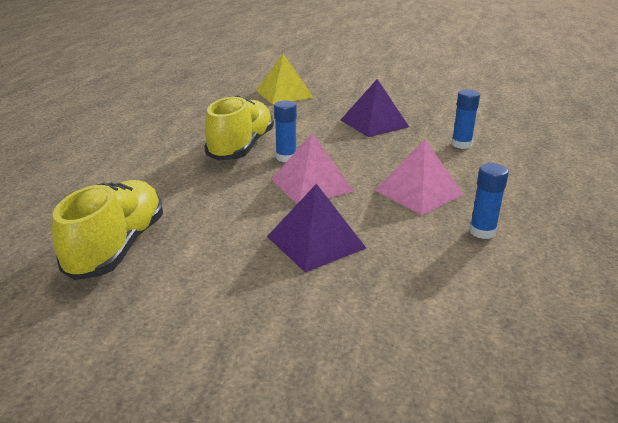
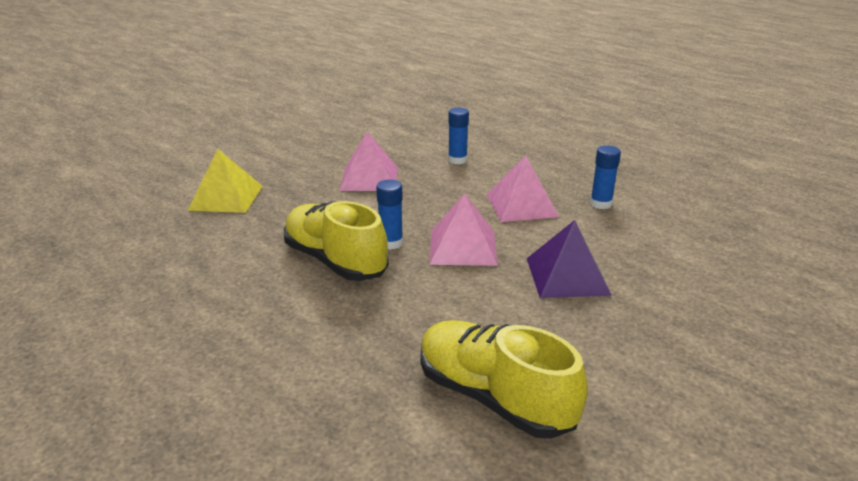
camera: 60 degrees left, 0 degrees up
purple pyramid [341,79,409,137] -> pink pyramid [340,132,398,191]

